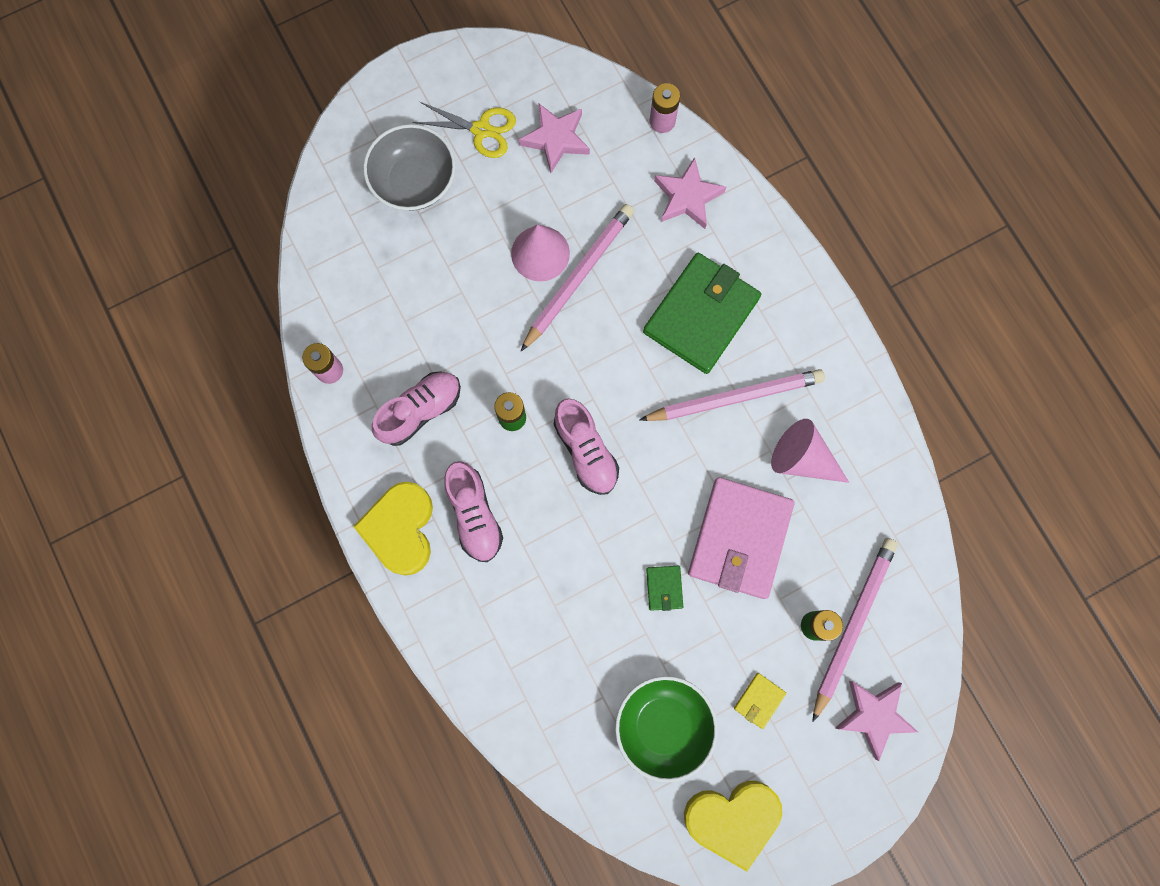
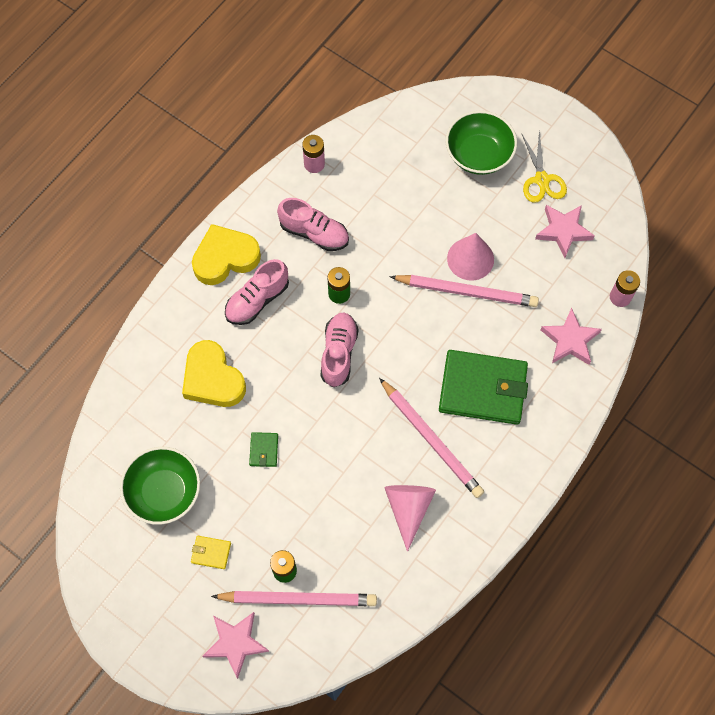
camera: 65 degrees right, 10 degrees down
grey bowl [363,124,456,211] -> green bowl [446,111,517,175]
pink shoe [554,399,619,495] -> pink shoe turned 150 degrees clockwise [321,313,359,387]
green wallet [646,566,683,611] -> green wallet turned 60 degrees counterclockwise [249,432,278,467]
yellow heart [684,781,782,872] -> yellow heart moved to [182,340,246,407]
pink wallet [688,477,794,599] -> none

